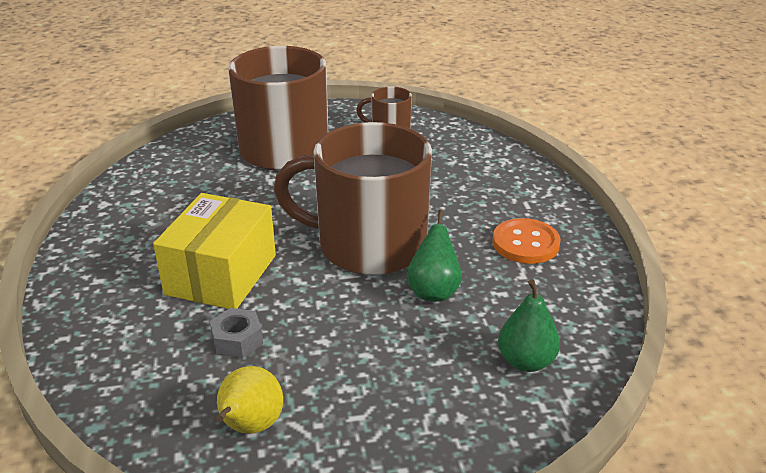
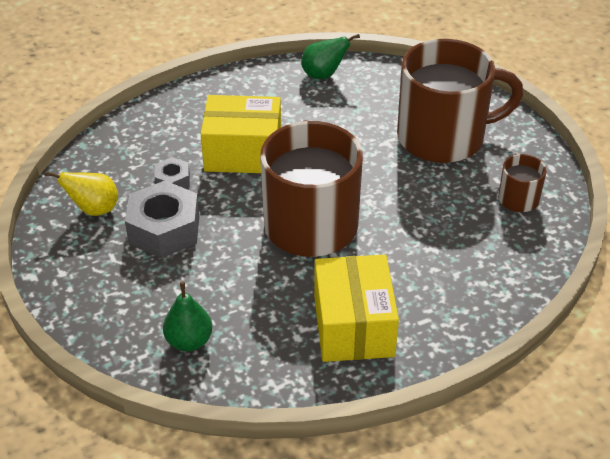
camera: 75 degrees right, 10 degrees up
green pear [407,209,462,302] -> green pear moved to [301,34,360,79]
orange button [492,218,561,264] -> yellow box [314,254,399,362]
none -> grey nut [125,181,199,258]

